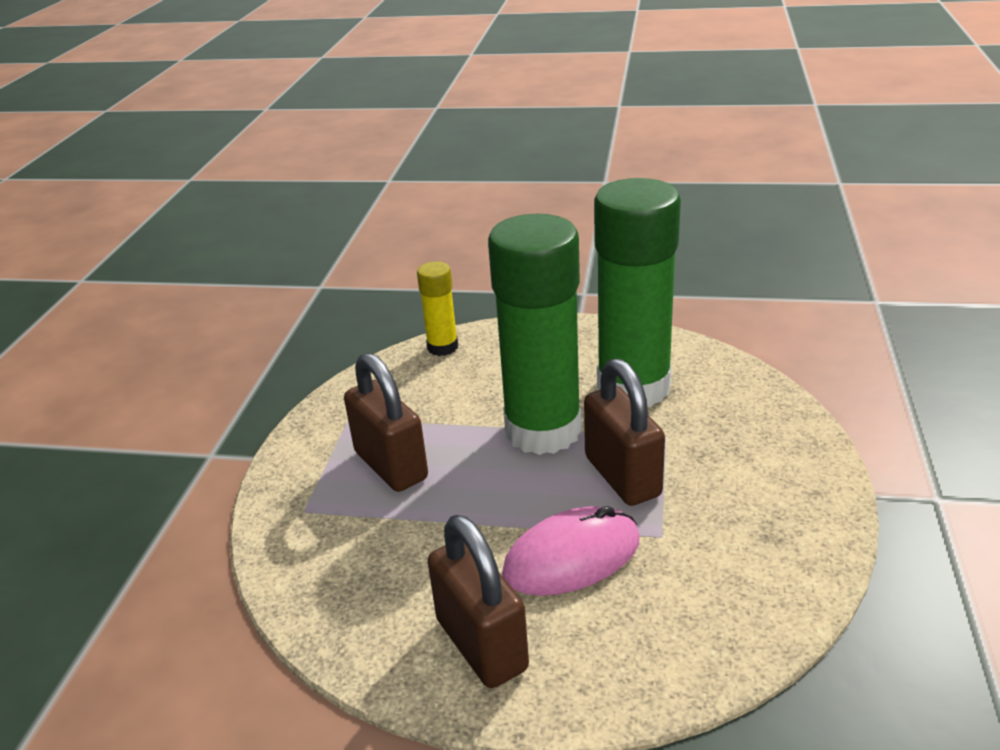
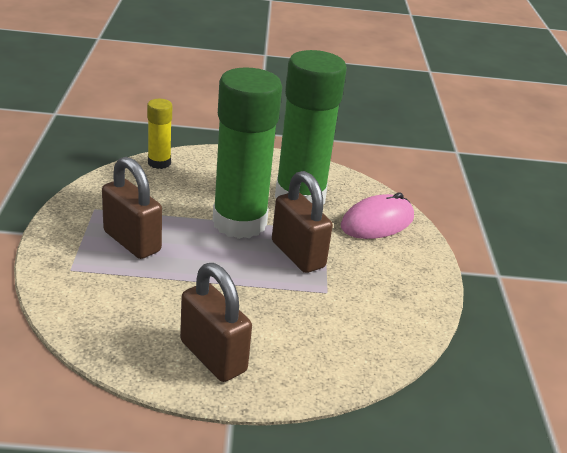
camera: 15 degrees left, 0 degrees up
pink mouse [502,506,640,596] -> pink mouse moved to [341,193,414,239]

